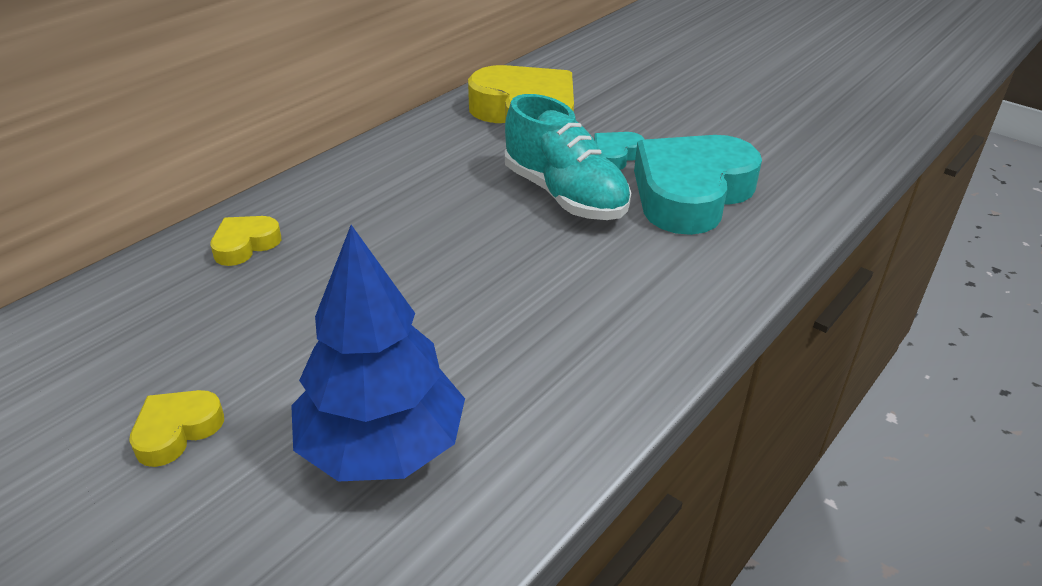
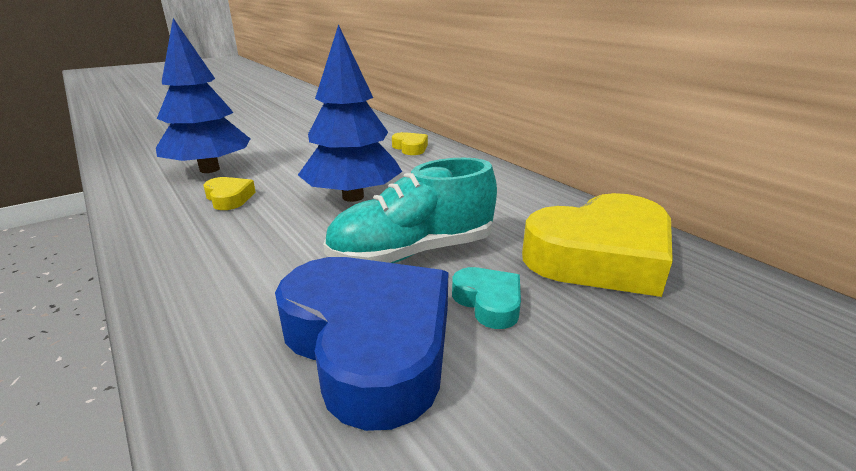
camera: 105 degrees right, 10 degrees down
yellow heart [129,390,224,467] -> yellow heart moved to [204,177,256,210]
turquoise heart [634,135,762,235] -> blue heart [275,257,449,431]
none -> blue tree [298,24,402,202]

